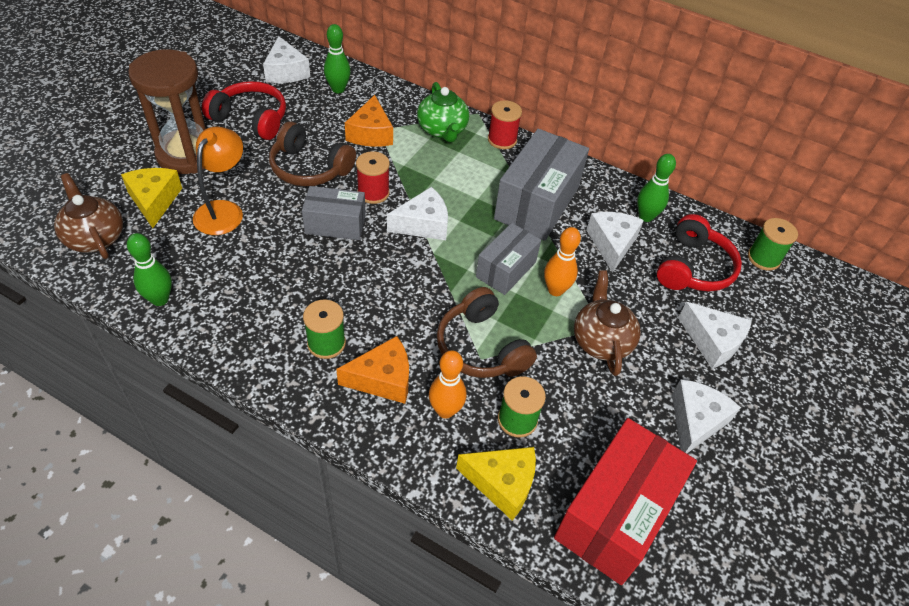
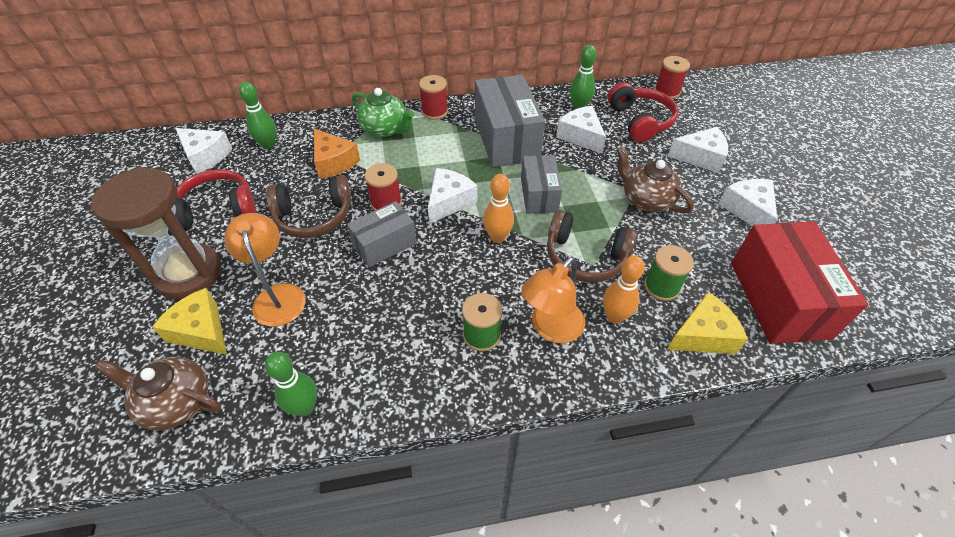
camera: 35 degrees left, 0 degrees up
orange cheese [336,336,409,404] -> orange lamp [521,257,585,343]
orange bowling pin [544,227,581,296] -> orange bowling pin moved to [483,174,514,243]
green spool [748,218,798,271] -> red spool [655,56,690,99]

